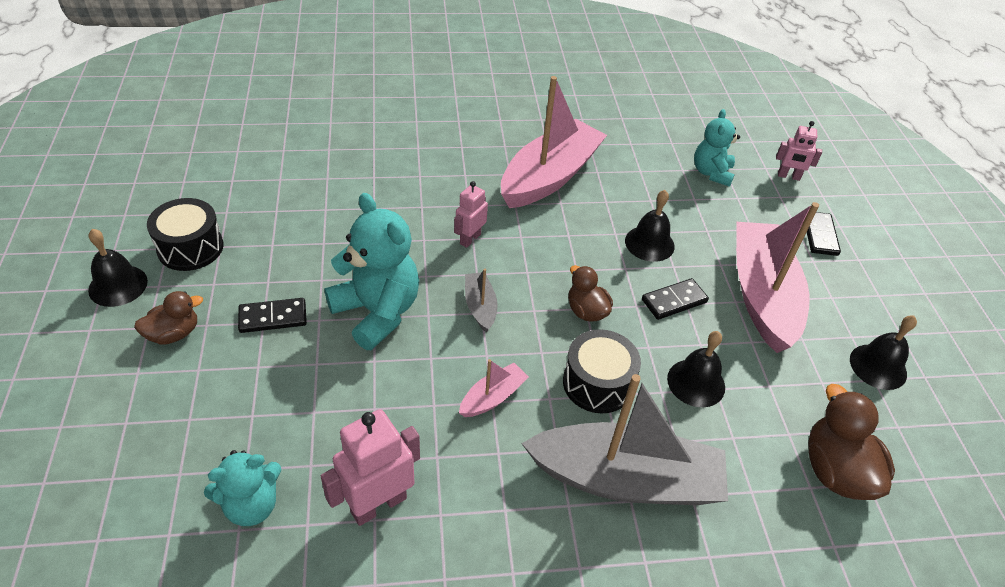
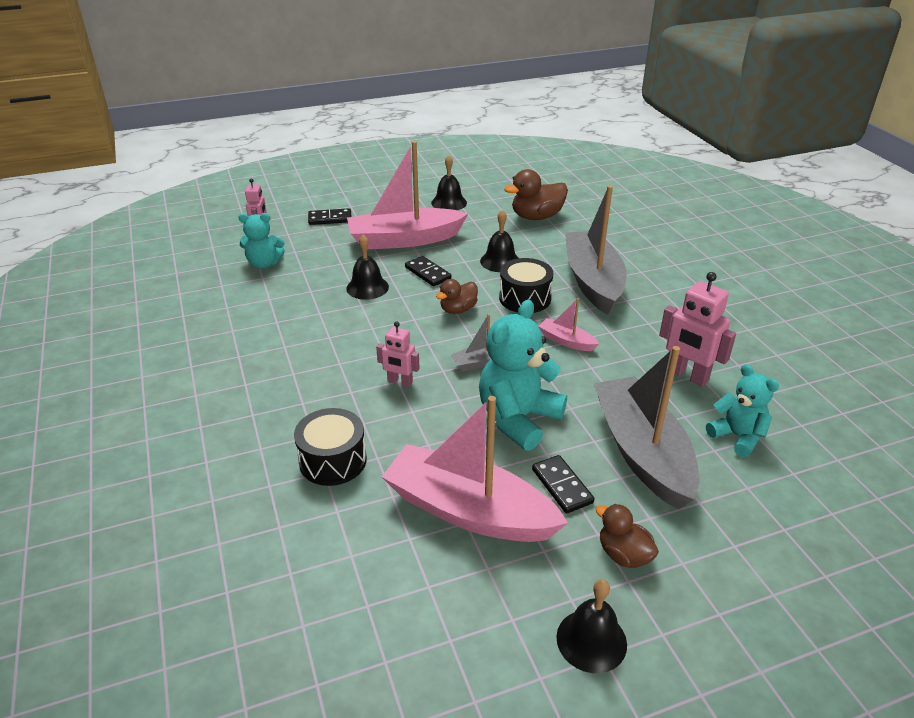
camera: 100 degrees left, 10 degrees down
black drum [147,198,223,271] -> black drum moved to [294,408,367,486]
pink boat [501,76,607,208] -> pink boat moved to [382,396,568,542]
none -> grey boat [594,346,699,509]

